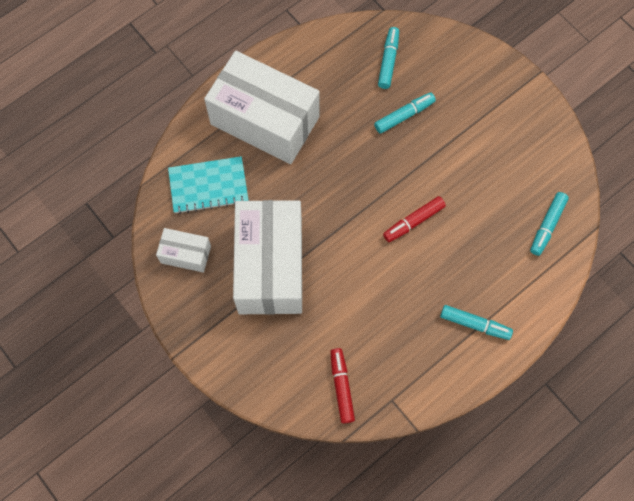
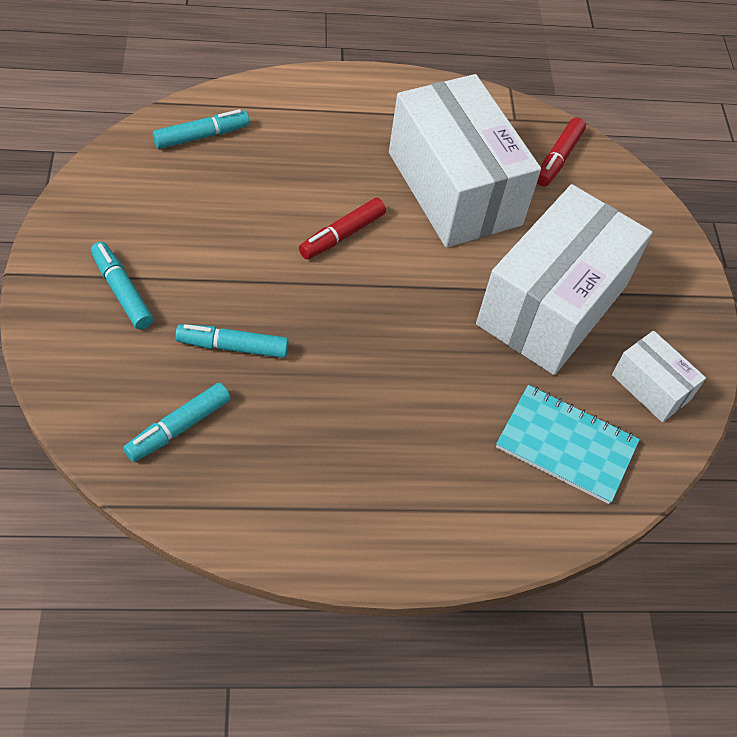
camera: 150 degrees left, 15 degrees down
white box [204,51,320,164] -> white box moved to [389,74,541,248]
red marker [383,196,446,242] -> red marker turned 135 degrees clockwise [299,198,386,259]
turquoise marker [440,305,513,340] -> turquoise marker moved to [91,242,154,330]

